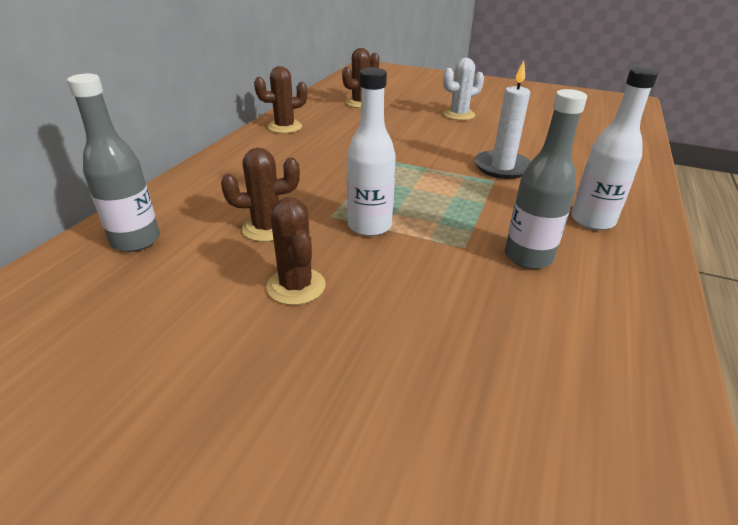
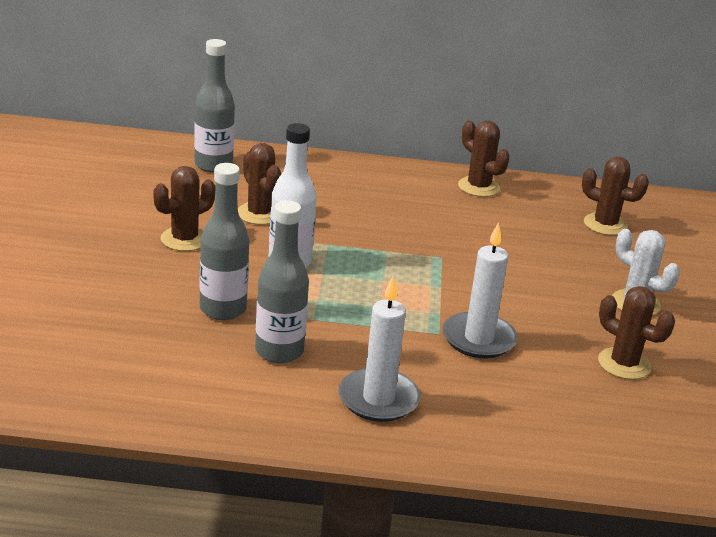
camera: 70 degrees right, 5 degrees down
white bottle [571,67,658,230] -> white candle [339,277,420,422]
none -> grey bottle [199,163,249,320]
none -> brown cactus [598,286,675,380]

